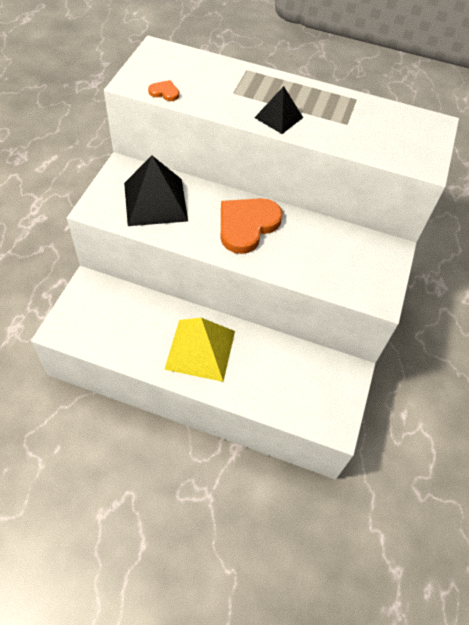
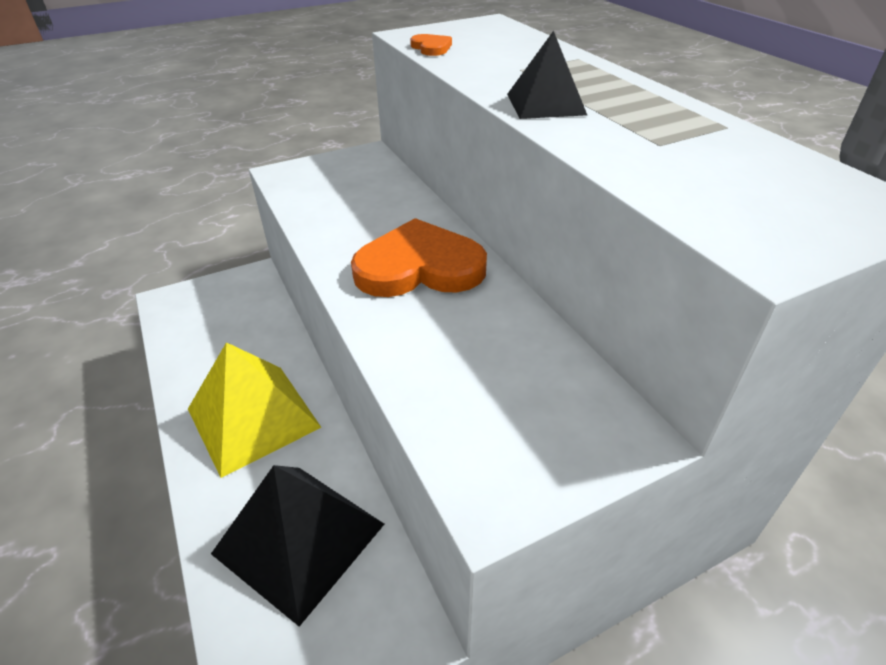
camera: 50 degrees right, 15 degrees down
black pyramid [124,155,188,226] -> black pyramid moved to [211,465,384,627]

